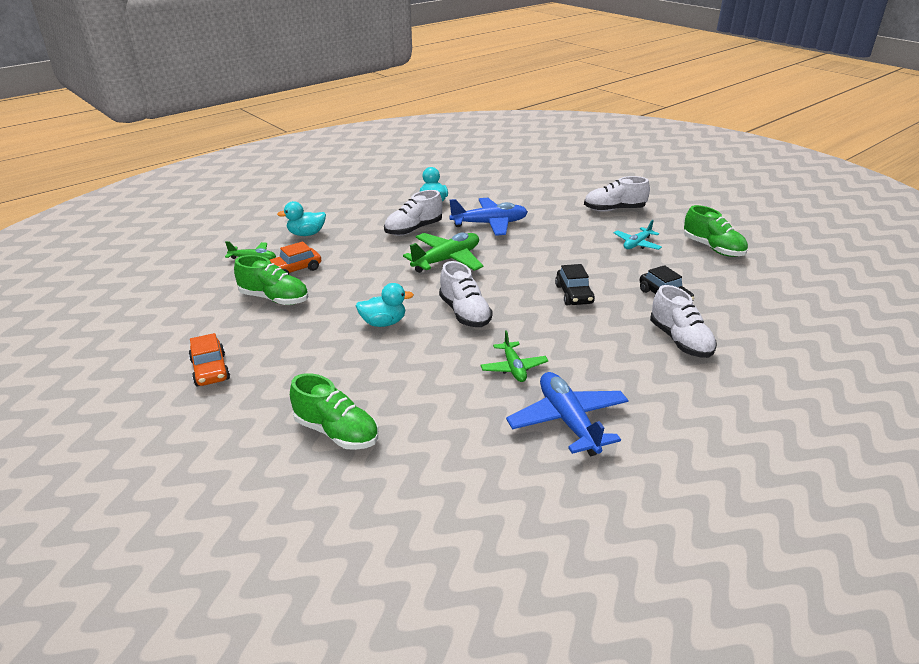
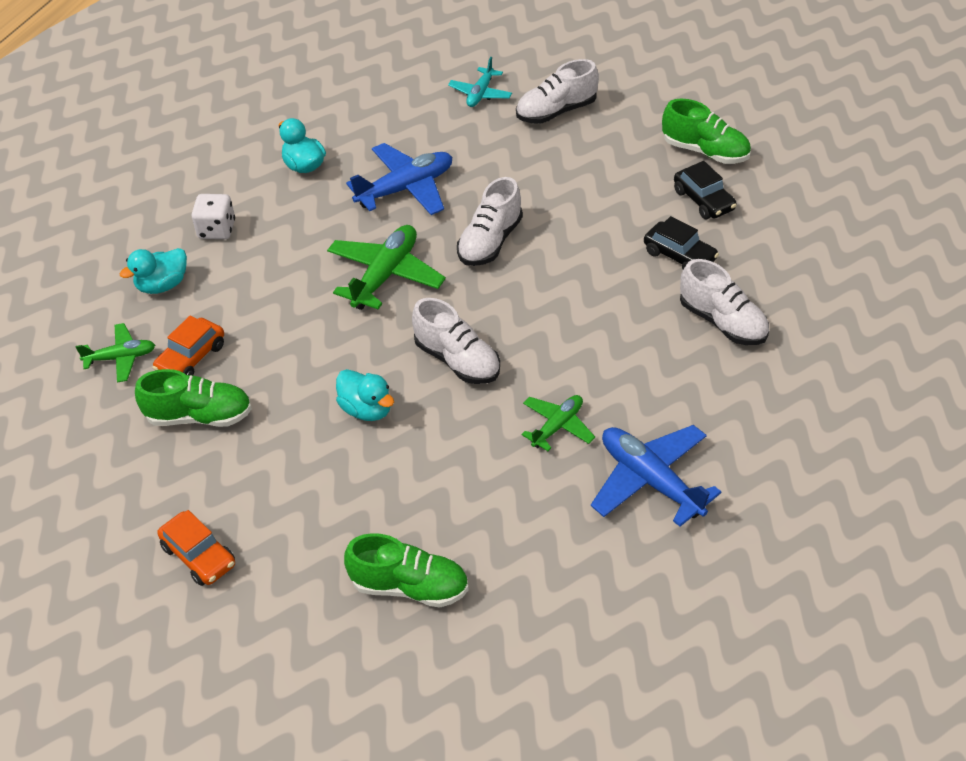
camera: 20 degrees left, 15 degrees up
turquoise duck [356,283,414,327] -> turquoise duck turned 75 degrees clockwise [336,369,394,421]
white shoe [384,190,442,236] -> white shoe moved to [457,177,523,266]
green plane [480,330,548,382] -> green plane turned 105 degrees counterclockwise [522,395,595,451]
black car [555,264,595,305] -> black car moved to [674,161,737,219]
turquoise plane [614,220,662,250] -> turquoise plane moved to [448,57,512,107]
none -> white dice [192,194,235,239]

